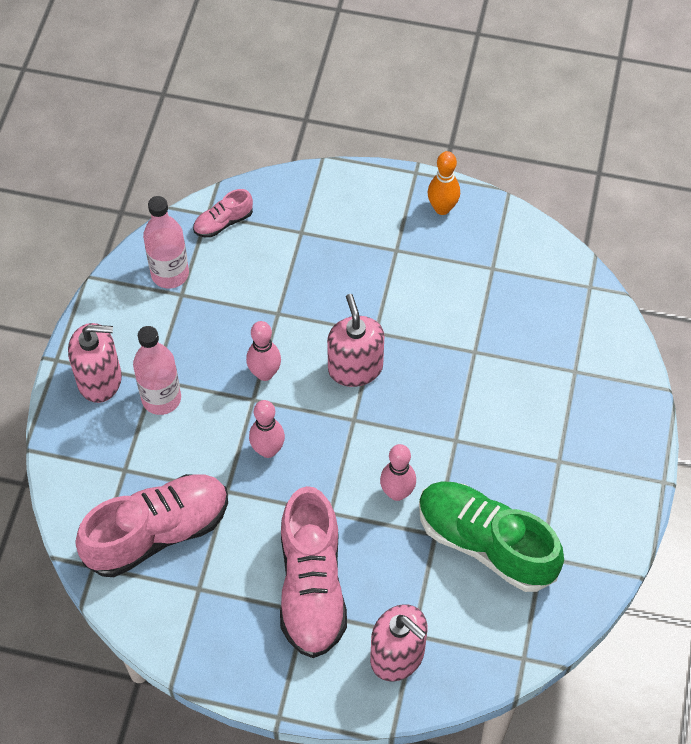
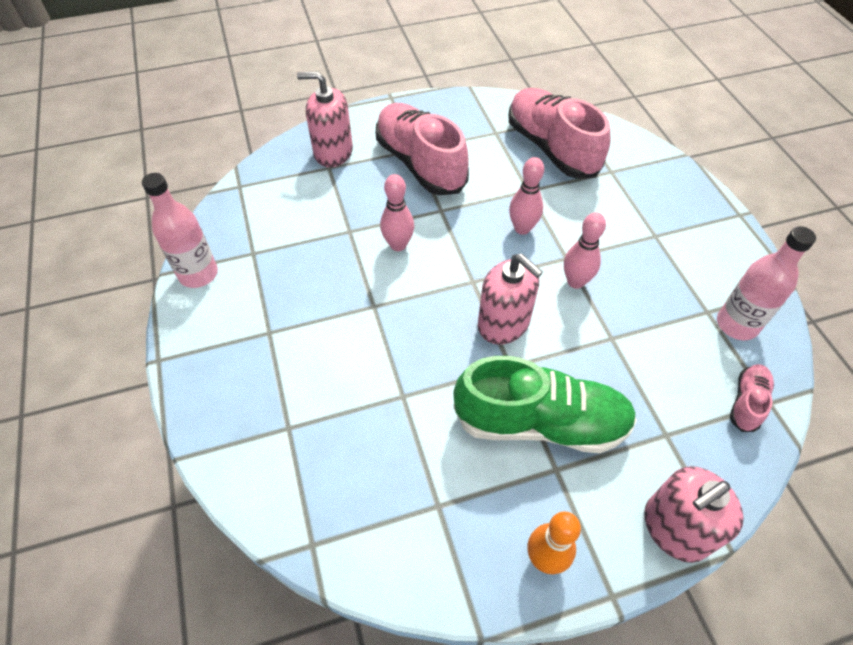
camera: 150 degrees right, 5 degrees down
pink soap dispenser [68,323,122,403] -> pink soap dispenser moved to [644,466,744,563]
pink shoe [75,474,228,577] -> pink shoe turned 120 degrees clockwise [508,88,610,179]
pink bottle [133,326,181,415] -> pink bottle moved to [142,173,218,288]
green shoe [419,481,564,592] -> green shoe moved to [453,356,637,453]

